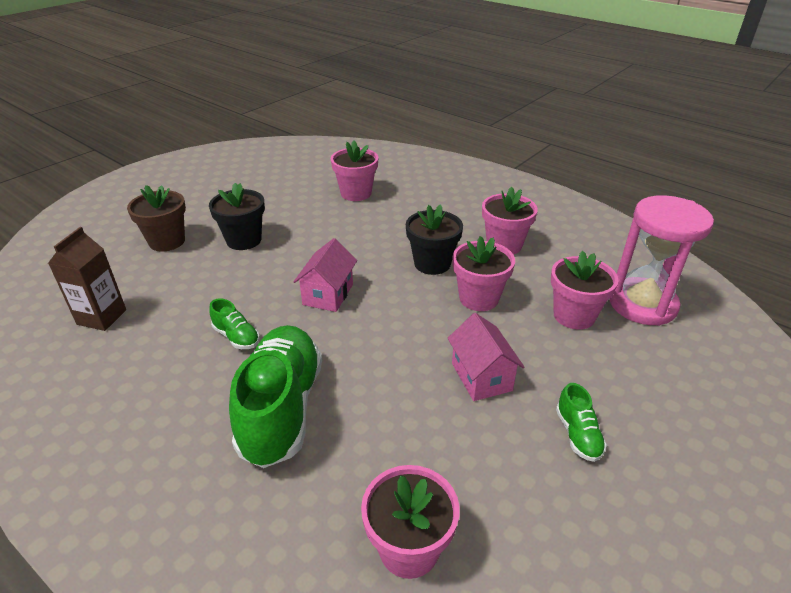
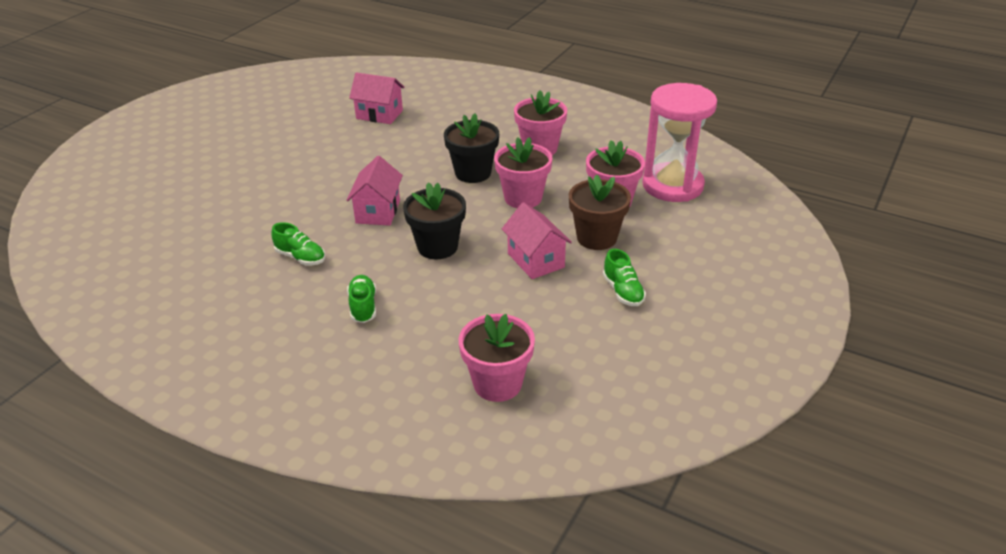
camera: 10 degrees left, 0 degrees up
brown carton [48,227,126,331] -> none
brown flower pot [127,185,186,252] -> brown flower pot moved to [569,174,631,250]
black flower pot [209,183,265,250] -> black flower pot moved to [403,183,466,259]
green shoe [229,325,322,468] -> green shoe [347,275,376,323], size x0.44
pink flower pot [331,140,378,201] -> pink house [349,72,404,124]

